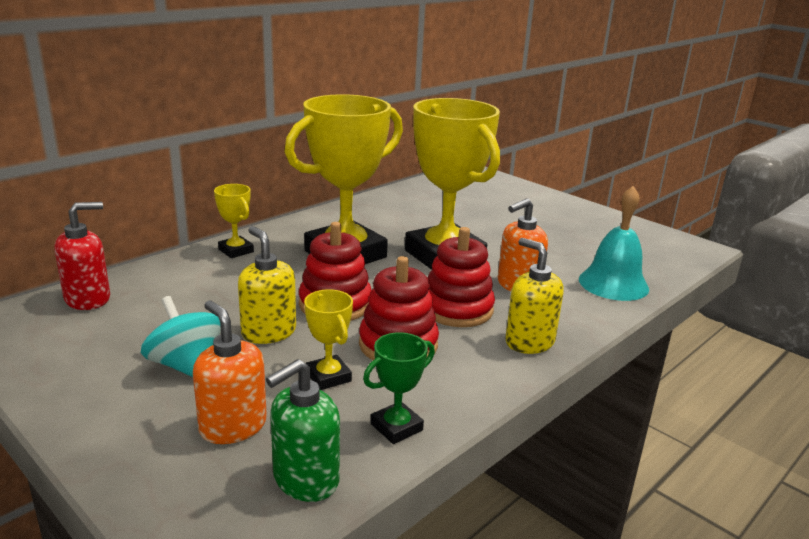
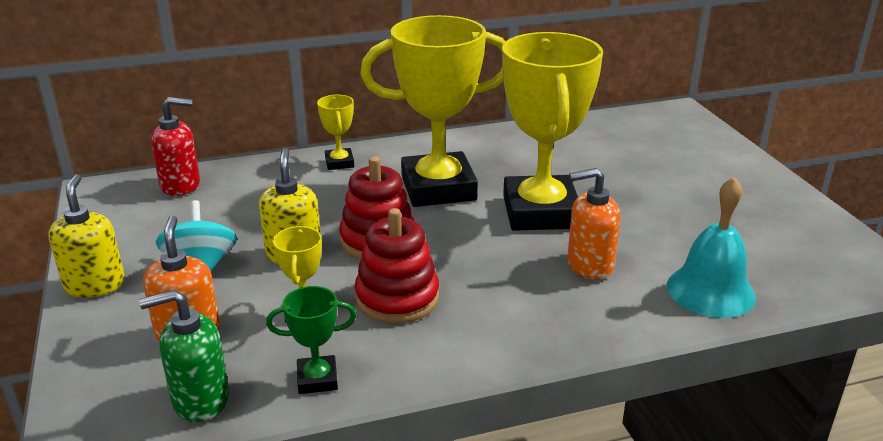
camera: 30 degrees right, 5 degrees up
red stacking toy [428,227,495,327] -> none
yellow soap dispenser [505,238,564,354] -> yellow soap dispenser moved to [48,174,125,298]

